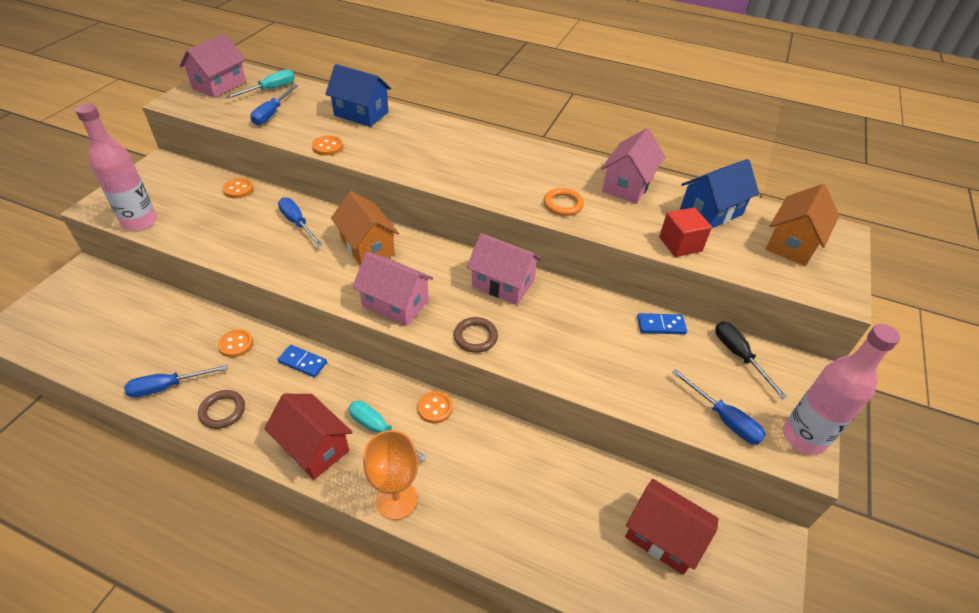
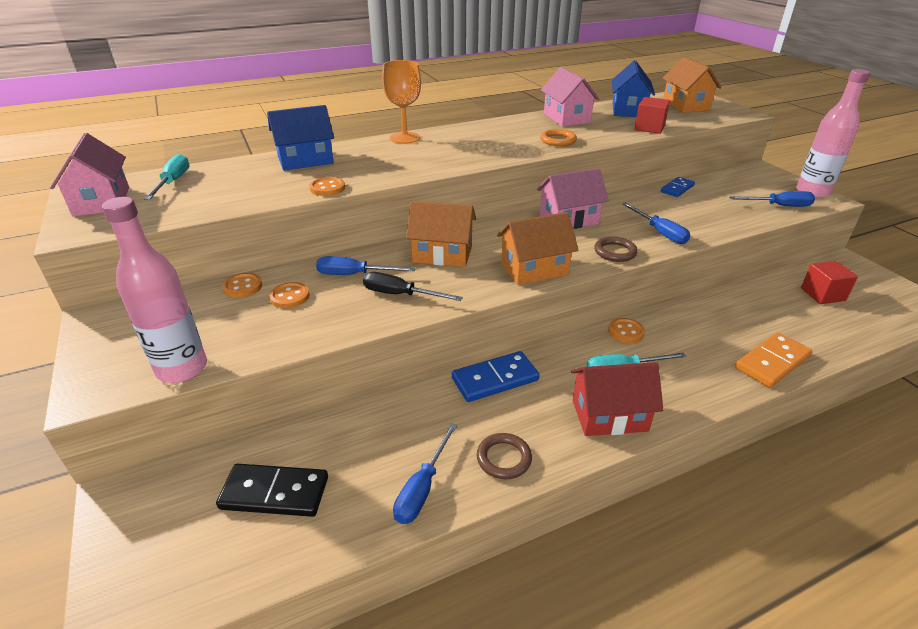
camera: 45 degrees left, 10 degrees down
orange button [218,329,253,357] -> orange button moved to [269,282,309,308]
blue screwdriver [250,85,298,125] -> blue screwdriver moved to [622,202,690,244]
blue domino [277,345,327,377] -> blue domino [452,351,539,402], size x1.56
pink house [353,252,433,326] -> orange house [497,212,578,285]
orange goblet [363,430,419,520] -> orange goblet moved to [382,60,421,144]
red house [625,479,718,575] -> red cube [801,261,858,304]
black screwdriver [715,321,787,399] -> black screwdriver moved to [363,272,463,301]
none -> black domino [216,464,328,517]
none -> orange domino [735,332,812,388]

